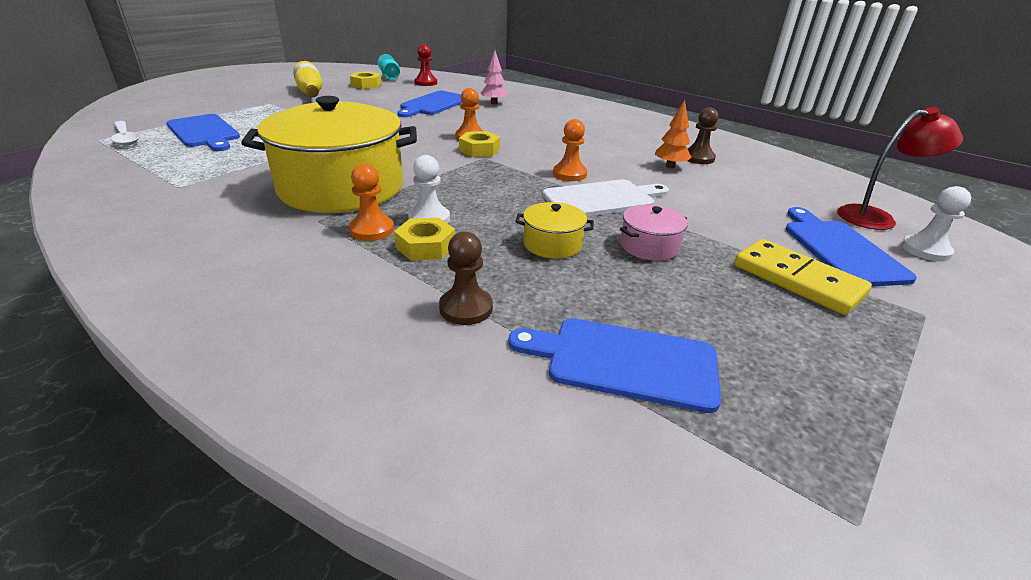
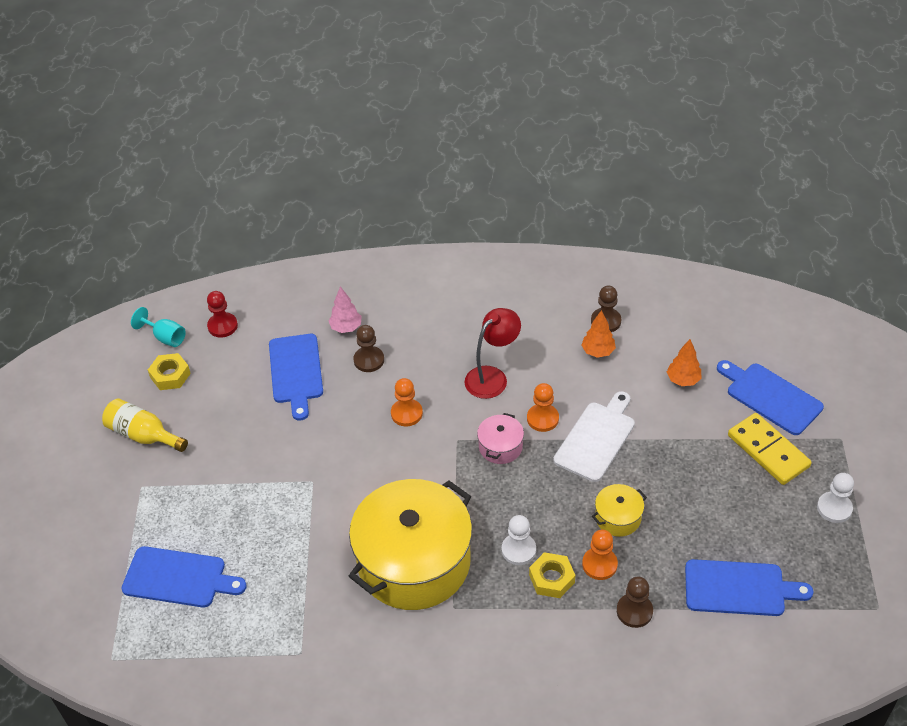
camera: 35 degrees left, 15 degrees up
white spoon [111,121,139,146] -> none
orange pawn [349,163,394,241] -> orange pawn moved to [582,529,618,580]
yellow nut [459,131,500,157] -> none
blue cutting board [508,318,721,413] -> blue cutting board turned 150 degrees counterclockwise [685,559,813,616]
pink pot [620,204,688,261] -> pink pot moved to [477,413,524,464]
yellow domino [734,239,872,315] -> yellow domino turned 45 degrees clockwise [728,413,812,485]
red lamp [837,107,963,230] -> red lamp moved to [464,308,521,399]
white pawn [902,186,971,262] -> white pawn moved to [817,473,854,523]
none -> brown pawn [353,325,384,372]
none -> orange tree [667,339,702,386]

